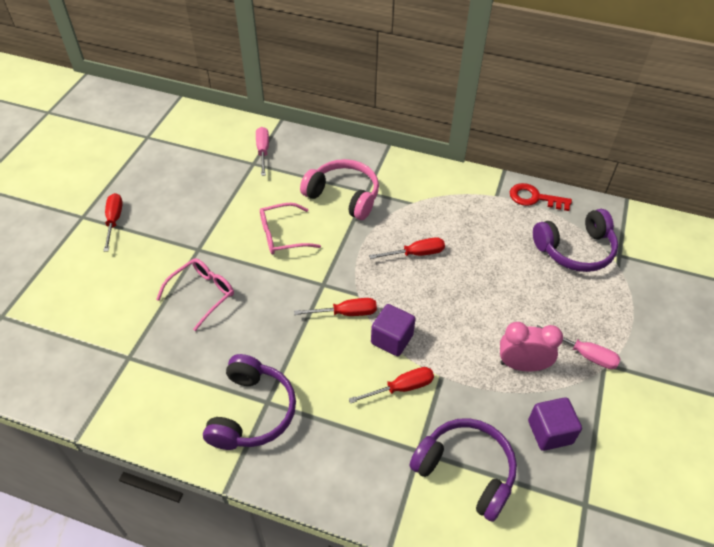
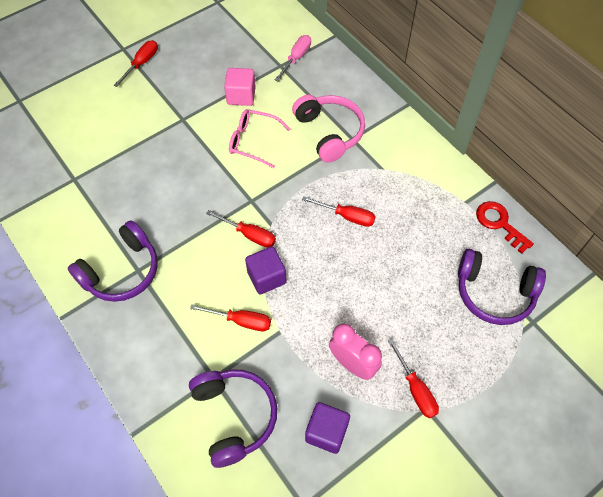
camera: 35 degrees right, 10 degrees up
pink glasses [156,258,234,331] -> none
pink screwdriver [537,325,620,369] -> red screwdriver [388,339,439,418]
none -> pink cube [224,68,256,106]

